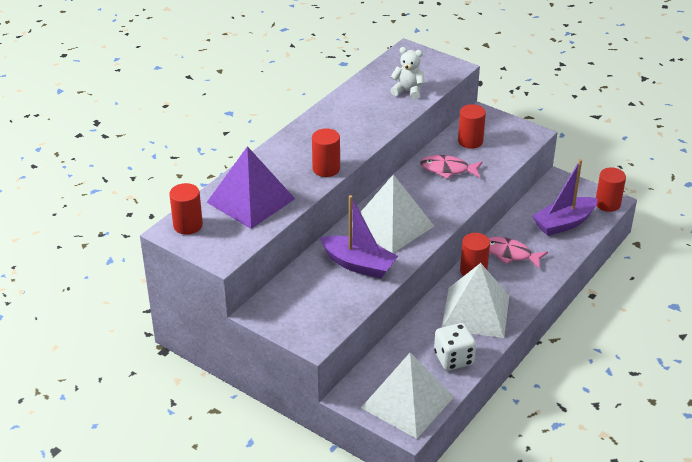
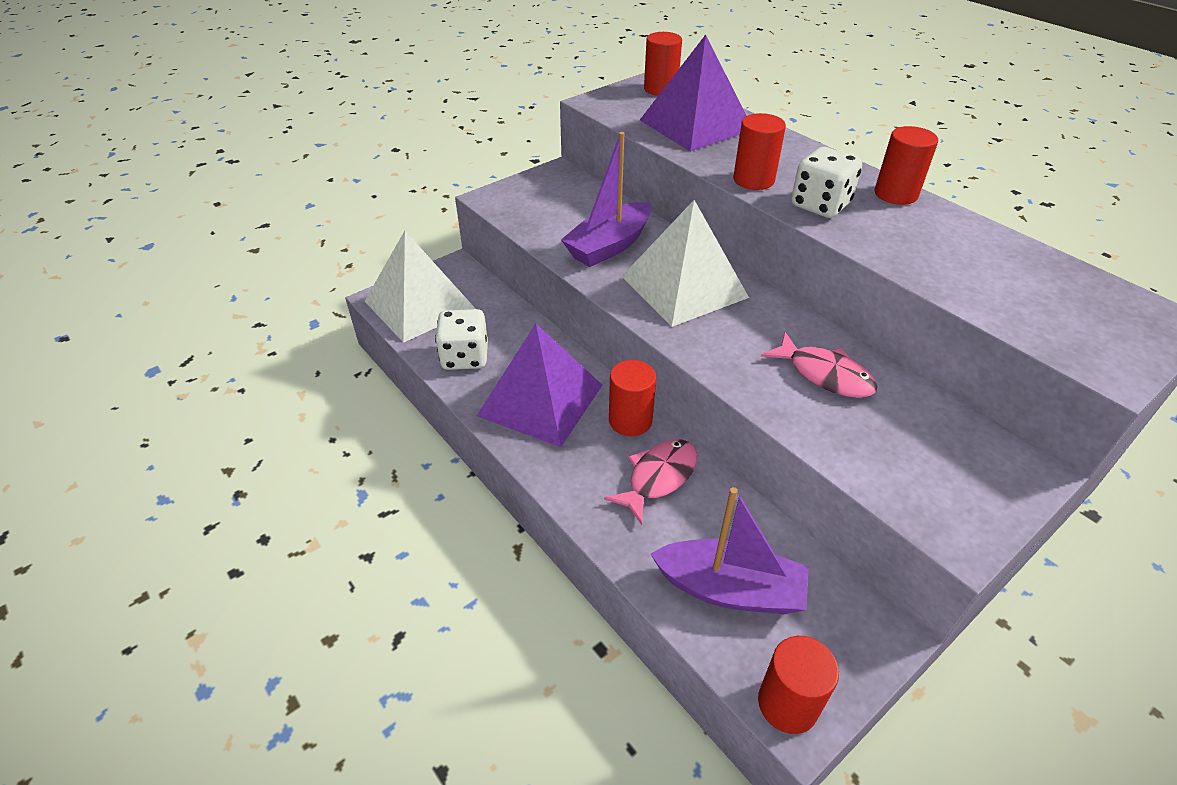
camera: 105 degrees right, 5 degrees up
white teddy bear [390,47,425,100] -> none
pink fish [420,155,483,179] -> pink fish turned 105 degrees clockwise [761,332,878,398]
white pyramid [442,263,509,338] -> purple pyramid [477,324,602,447]
red cylinder [458,104,486,149] -> red cylinder moved to [875,126,938,205]
purple boat [532,159,598,236] -> purple boat turned 120 degrees clockwise [651,487,809,614]
none -> white dice [791,147,862,218]

